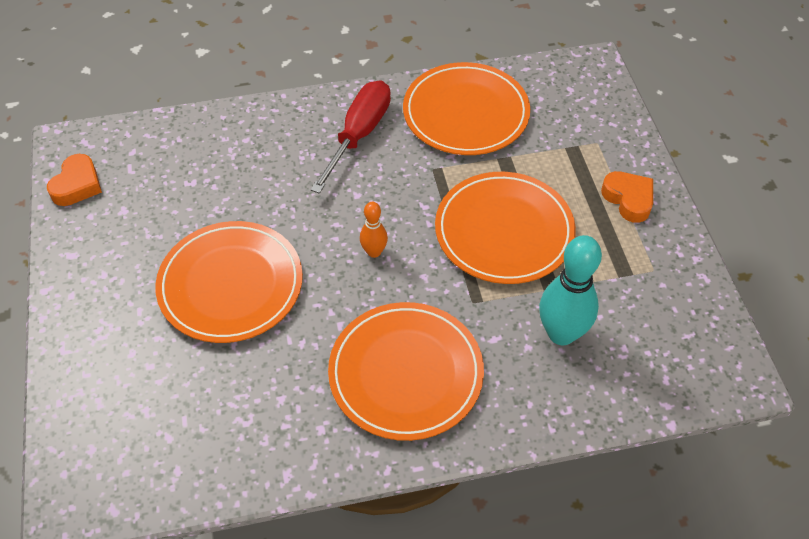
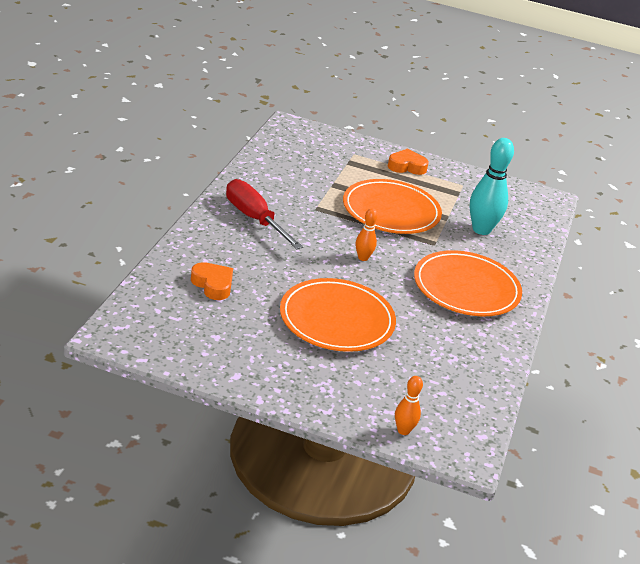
camera: 65 degrees left, 20 degrees down
orange heart [47,154,102,206] -> orange heart moved to [191,262,233,300]
orange plate [403,62,530,155] -> none
none -> orange bowling pin [395,376,423,435]

